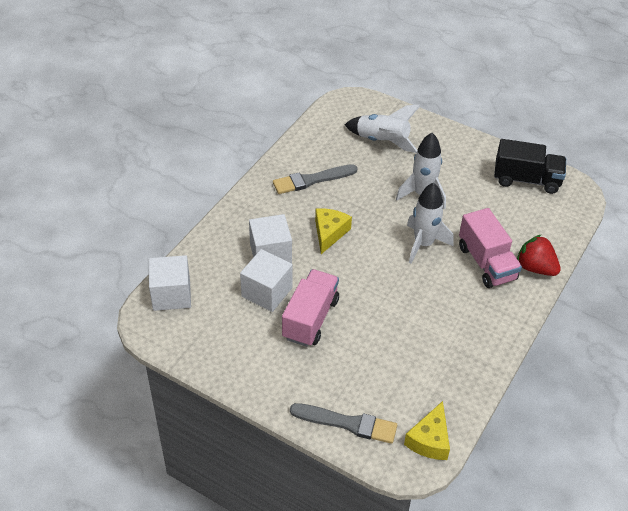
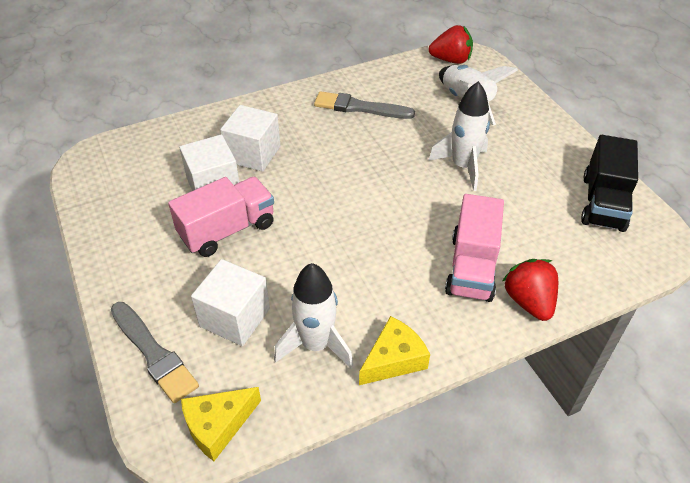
camera: 35 degrees right, 0 degrees up
white cube [149,255,191,311] -> white cube moved to [191,259,270,346]
yellow cheese [315,208,352,254] -> yellow cheese moved to [359,316,430,385]
white rocket [407,182,454,264] -> white rocket moved to [274,263,354,369]
black truck [494,139,566,194] -> black truck turned 60 degrees clockwise [581,135,638,232]
none -> red strawberry [428,25,473,64]

